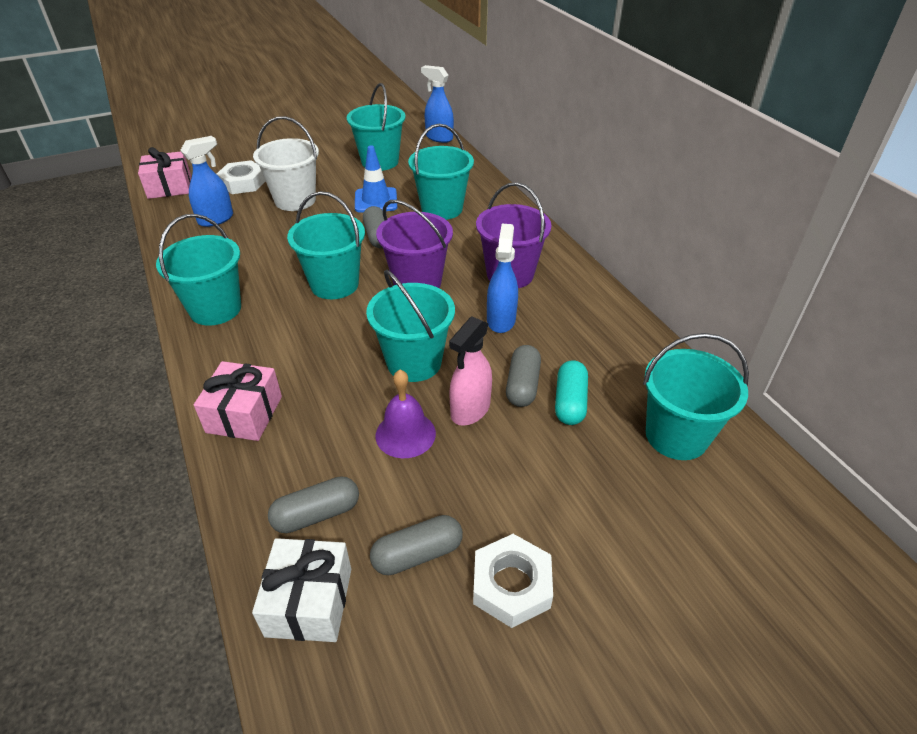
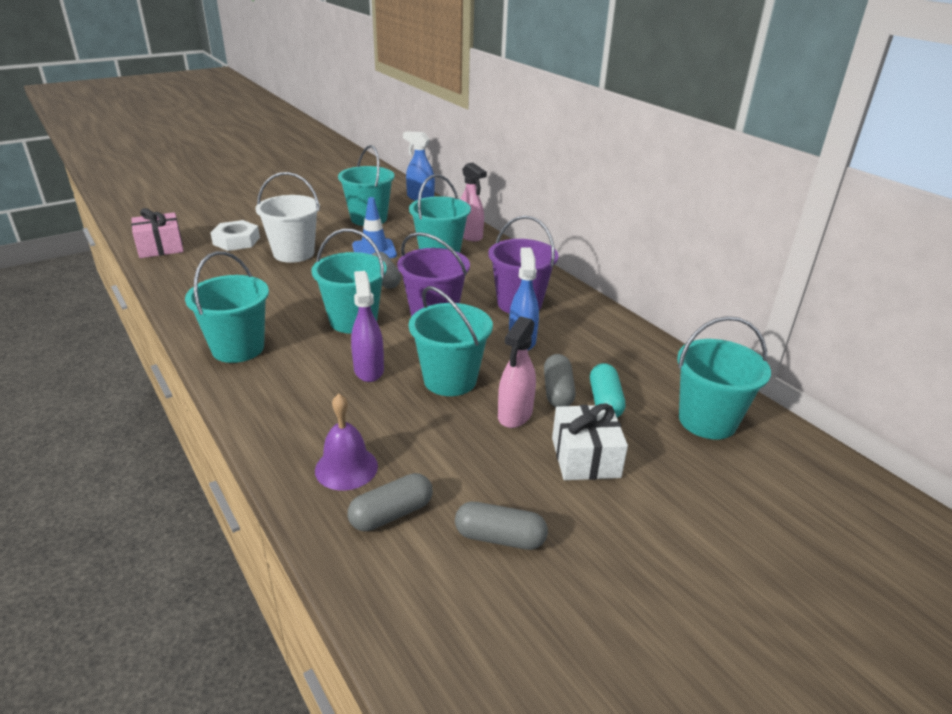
camera: 10 degrees left, 10 degrees down
blue spray bottle [180,136,233,227] -> none
pink gift [194,361,282,441] -> none
white gift [252,538,351,642] -> white gift moved to [552,404,628,480]
grey capsule [370,515,463,575] -> grey capsule turned 45 degrees clockwise [455,502,548,550]
purple bell [376,370,436,458] -> purple bell moved to [315,394,378,491]
white nut [473,534,553,628] -> none
none -> purple spray bottle [351,271,384,382]
none -> pink spray bottle [460,162,487,241]

